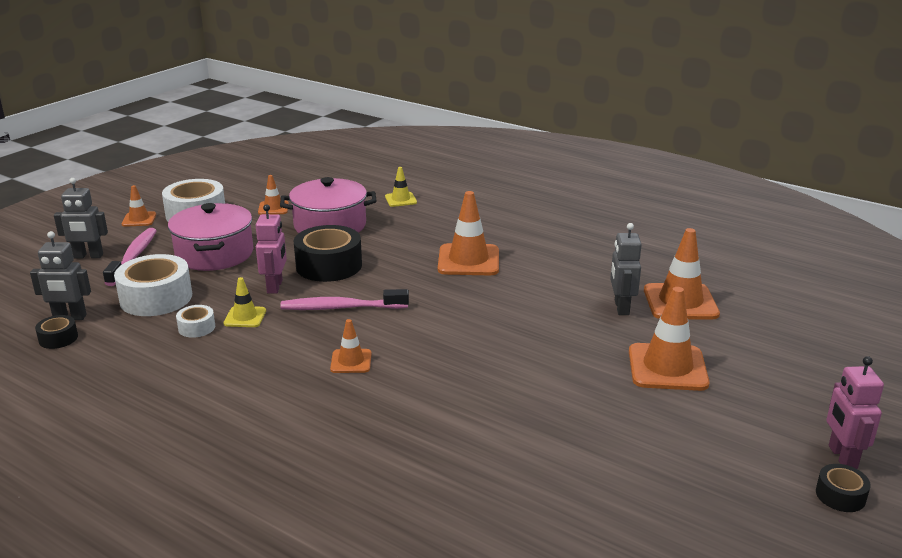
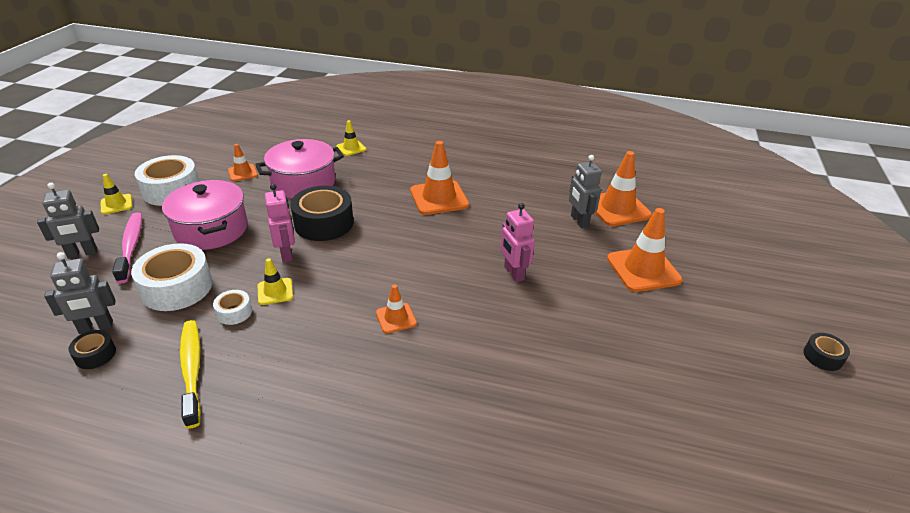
camera: 20 degrees left, 10 degrees up
orange traffic cone [122,185,156,227] -> yellow traffic cone [101,174,132,214]
pink toothbrush [280,289,409,310] -> none
pink robot [826,356,884,469] -> pink robot moved to [500,203,535,282]
none -> yellow toothbrush [180,320,201,429]

